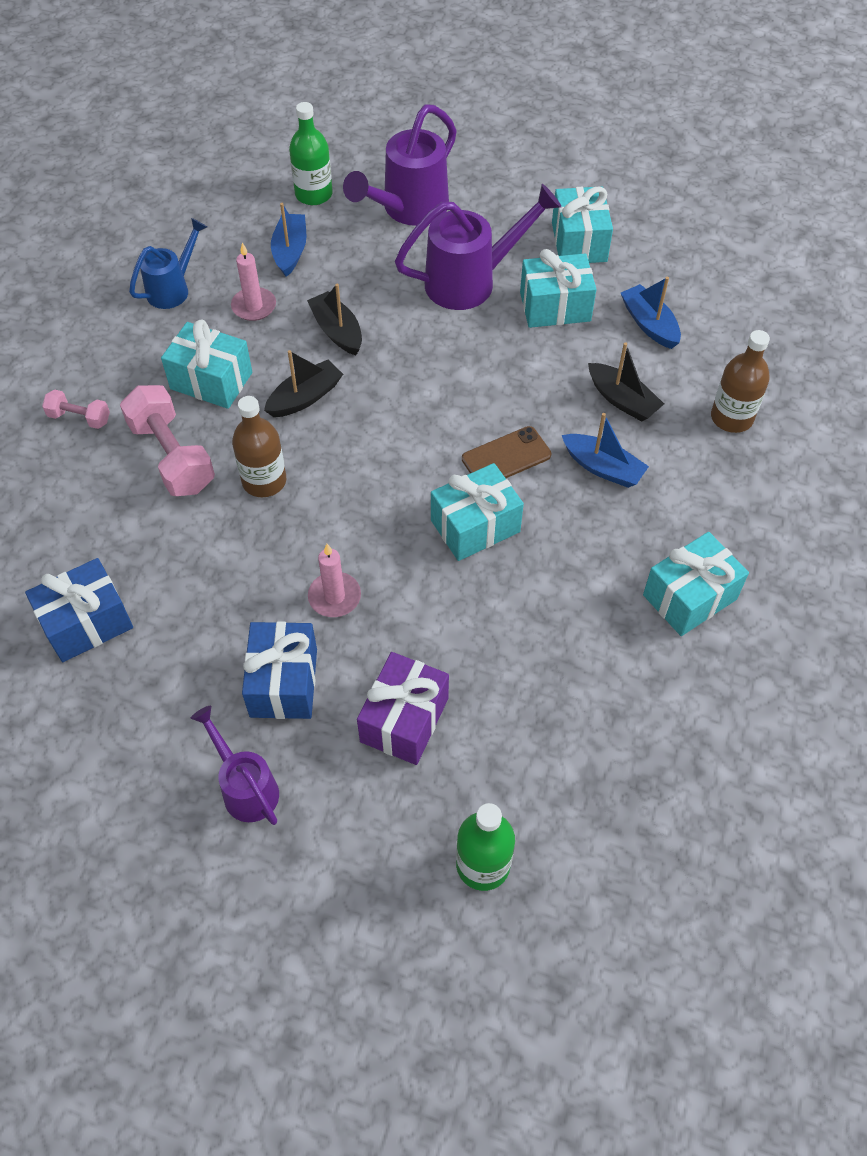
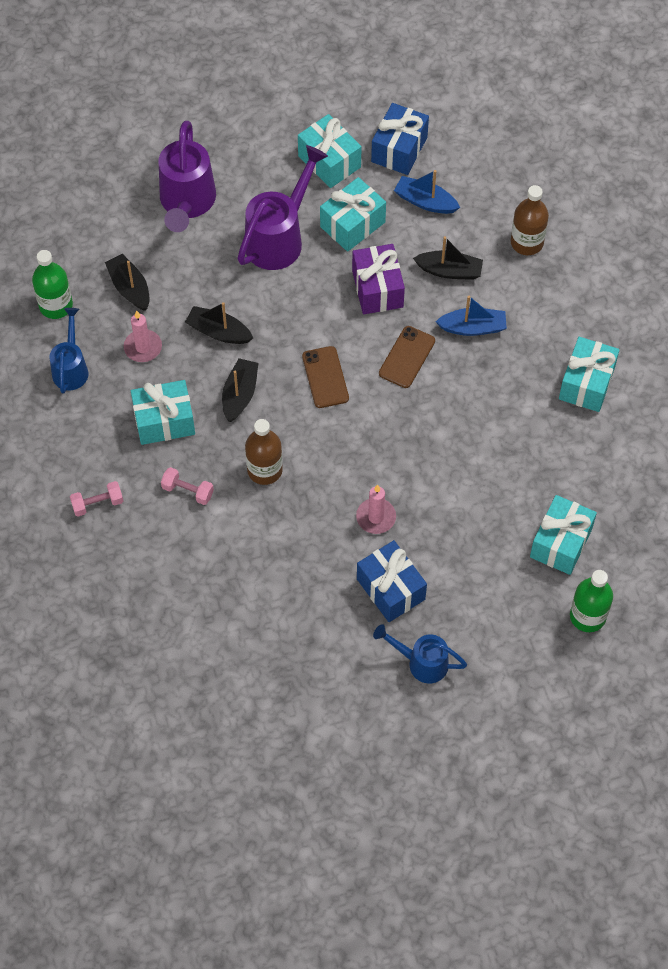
camera: 35 degrees left, 5 degrees up
blue gift [25,558,133,662] -> blue gift moved to [371,103,429,175]
pink dumbbell [120,385,215,496] -> pink dumbbell [161,467,214,505], size x0.53
purple watering can [191,706,279,825] -> blue watering can [373,624,467,683]
blue boat [271,203,306,277] -> black boat [105,254,150,311]
green bottle [289,102,333,205] -> green bottle moved to [32,250,73,319]
purple gift [357,652,449,765] -> purple gift moved to [352,244,405,314]
turquoise gift [431,463,524,561] -> turquoise gift moved to [530,495,597,575]
none -> brown phone [302,346,349,408]

